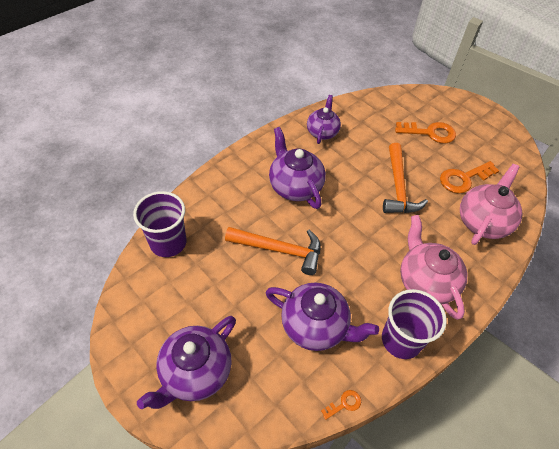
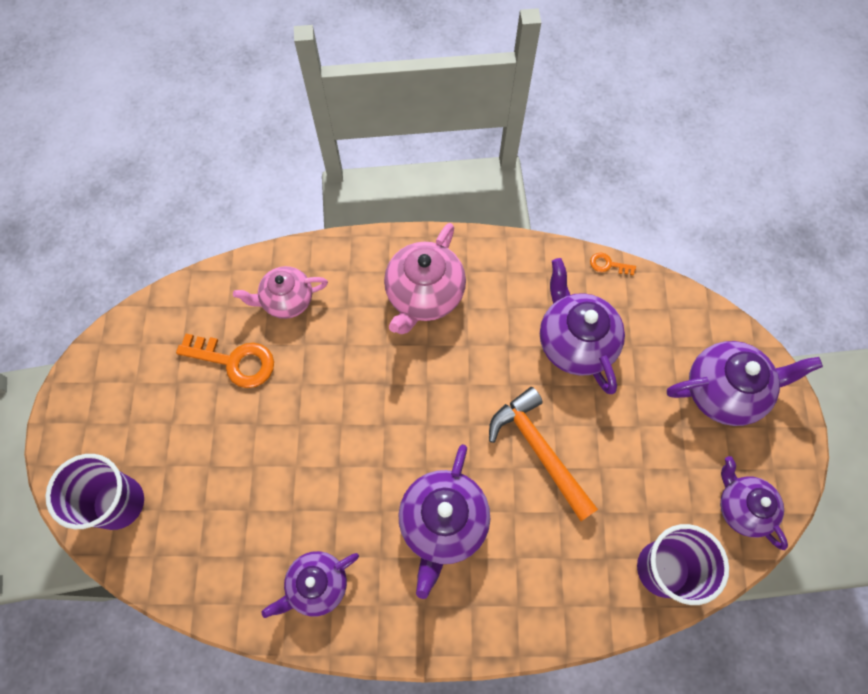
camera: 135 degrees left, 15 degrees up
purple cup [382,289,447,359] -> purple cup moved to [46,454,144,530]
orange hammer [383,143,428,213] -> none
orange key [395,122,456,144] -> none
pink teapot [460,164,522,245] -> pink teapot [233,266,328,319], size x0.67
none -> purple teapot [720,456,788,550]

